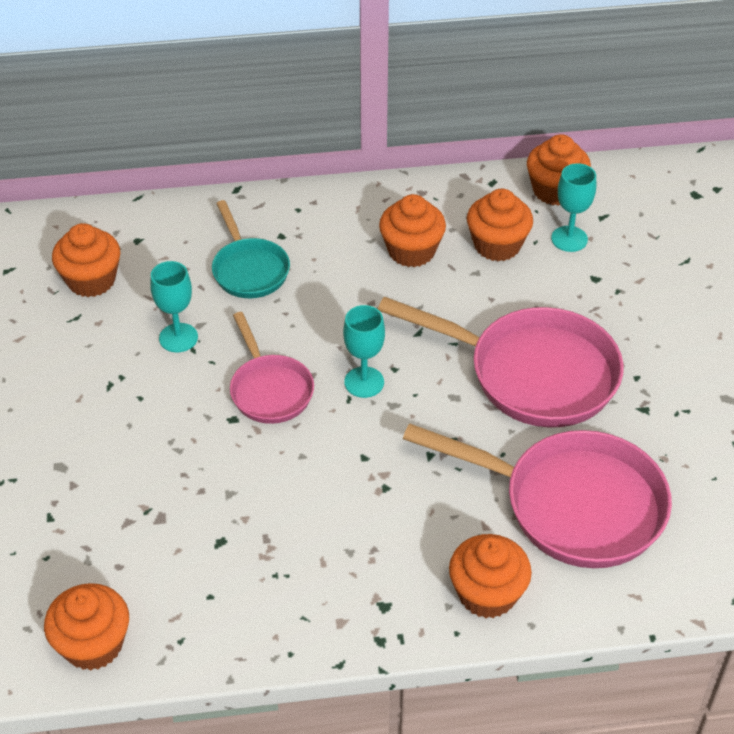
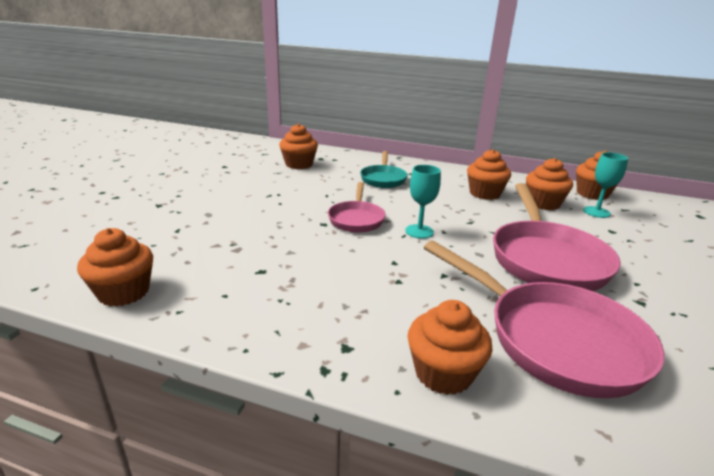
camera: 25 degrees right, 20 degrees down
turquoise goblet [150,261,198,353] -> none
pink pan [378,297,624,427] -> pink pan turned 45 degrees clockwise [493,183,621,291]

